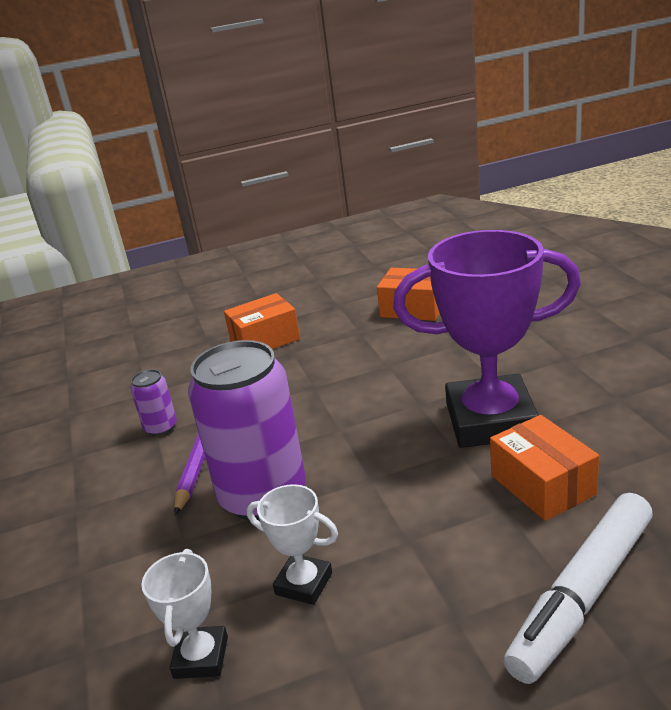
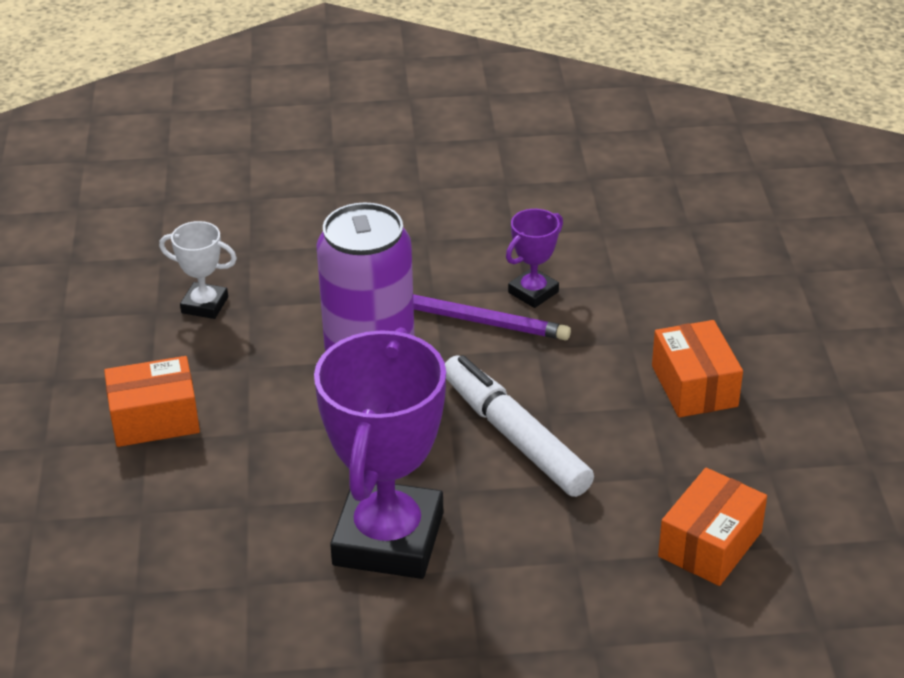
camera: 100 degrees right, 10 degrees up
purple can [130,369,177,436] -> purple trophy [506,209,563,308]
white trophy [247,484,338,605] -> none
orange box [490,415,599,521] -> orange box moved to [104,356,200,447]
white marker [503,493,653,684] -> white marker moved to [445,355,594,497]

